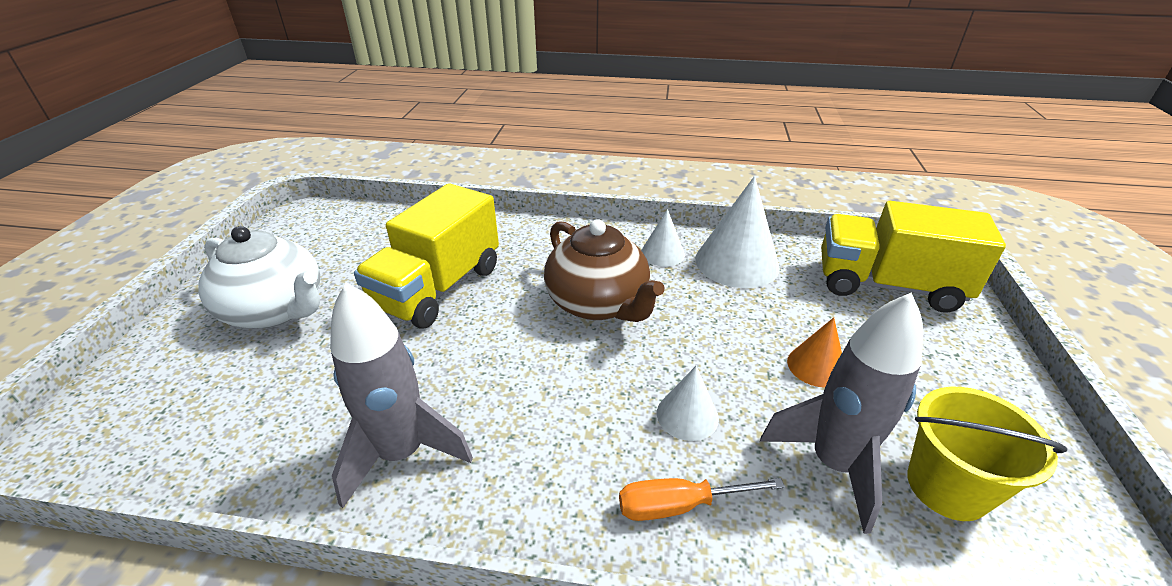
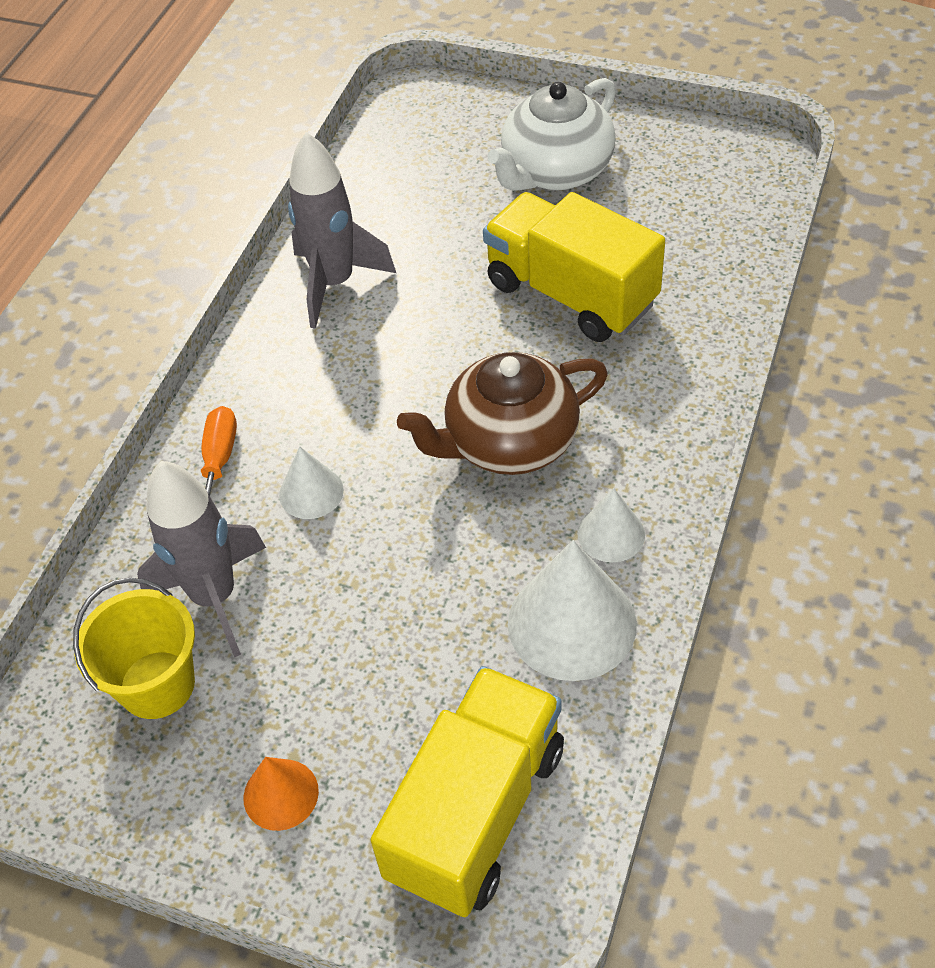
camera: 105 degrees right, 15 degrees up
orange cone [787,317,842,388] -> orange cone moved to [243,757,319,831]

